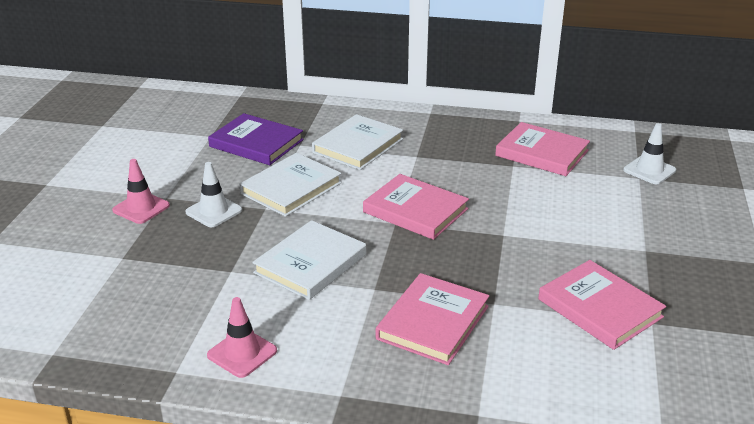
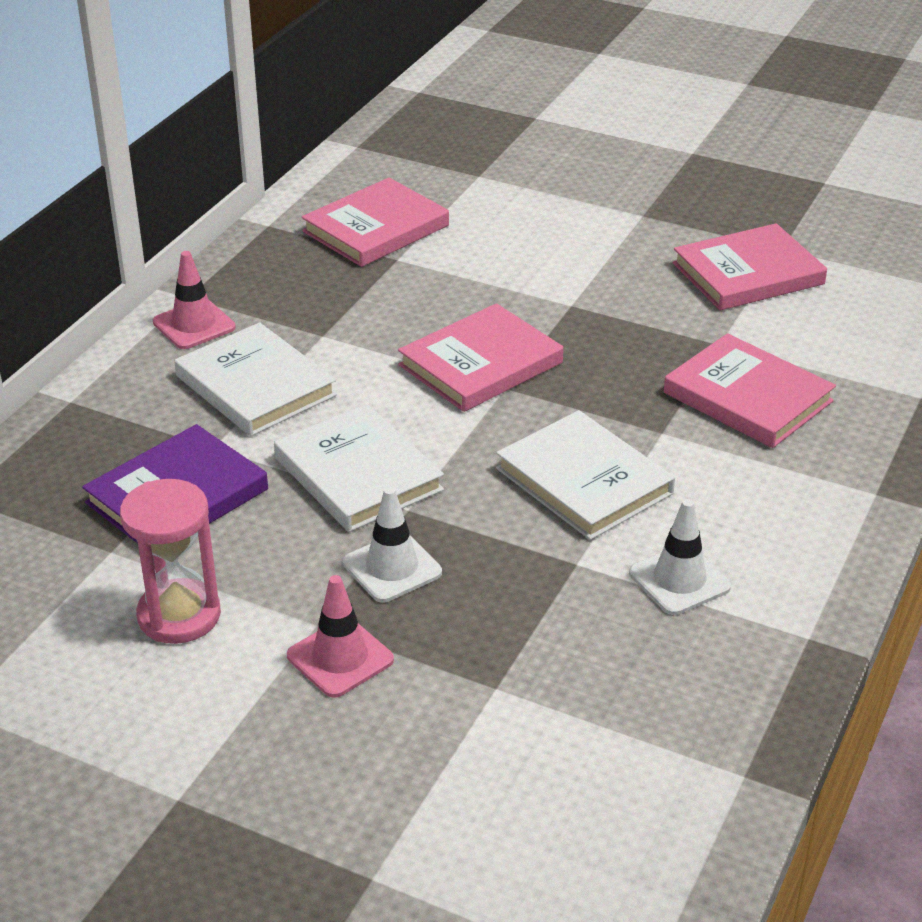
camera: 75 degrees left, 5 degrees up
pink traffic cone [207,297,277,378] -> pink traffic cone moved to [153,251,236,349]
white traffic cone [623,123,676,184] -> white traffic cone moved to [629,499,731,615]
none -> pink hourglass [120,479,221,644]

